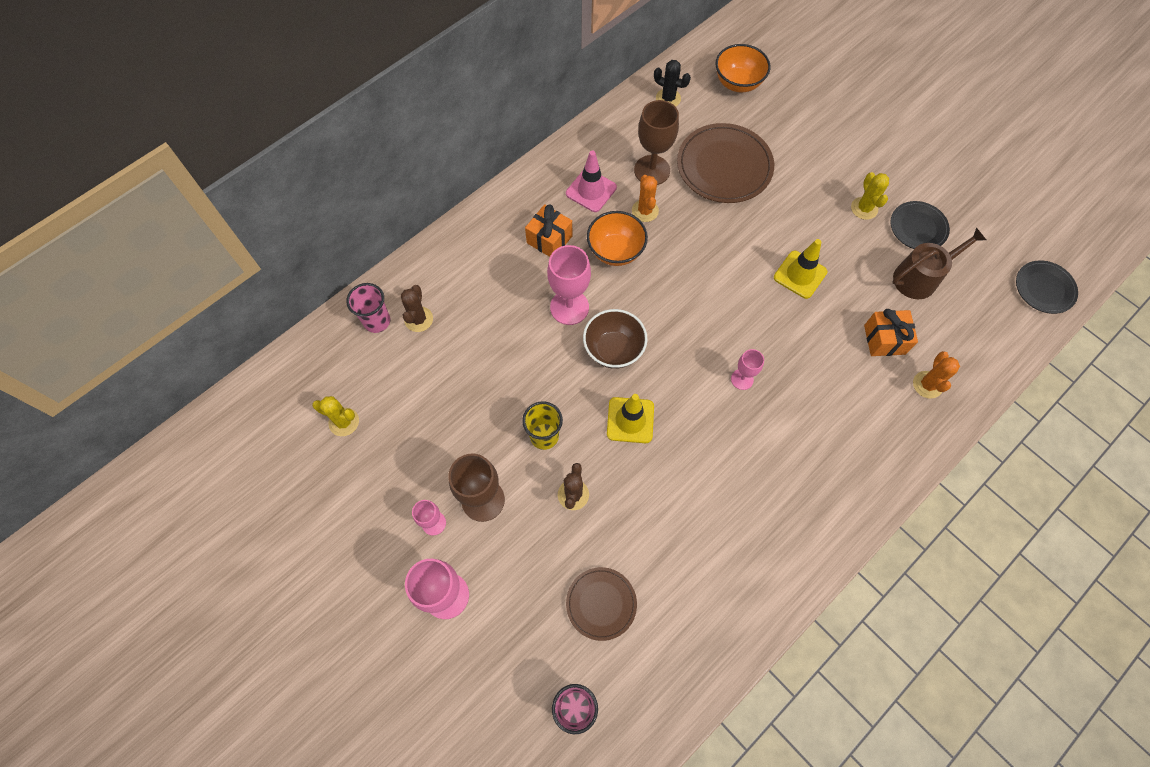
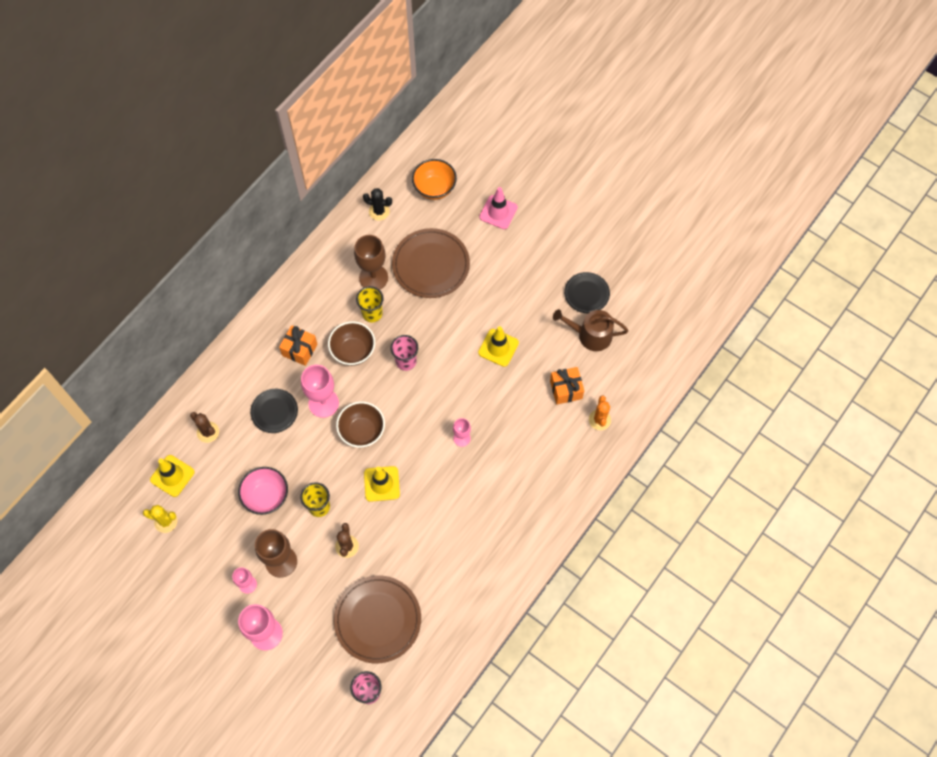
camera: 10 degrees left, 0 degrees up
pink cup [346,283,390,333] -> pink cup moved to [390,335,418,371]
brown cactus [401,285,433,332] -> brown cactus turned 45 degrees counterclockwise [190,412,219,443]
pink traffic cone [566,150,617,212] -> pink traffic cone moved to [479,187,518,229]
brown plate [566,567,637,641] -> brown plate [334,575,421,663], size x1.72
orange bowl [587,211,648,266] -> brown bowl [328,321,375,366]
orange cactus [632,175,659,222] -> yellow cup [356,286,384,322]
yellow cactus [851,172,889,220] -> none
brown watering can [893,227,986,299] -> brown watering can turned 135 degrees counterclockwise [553,309,629,351]
black plate [1016,260,1078,314] -> black plate moved to [250,389,298,433]
none -> yellow traffic cone [150,455,195,497]
none -> pink bowl [238,467,288,515]

